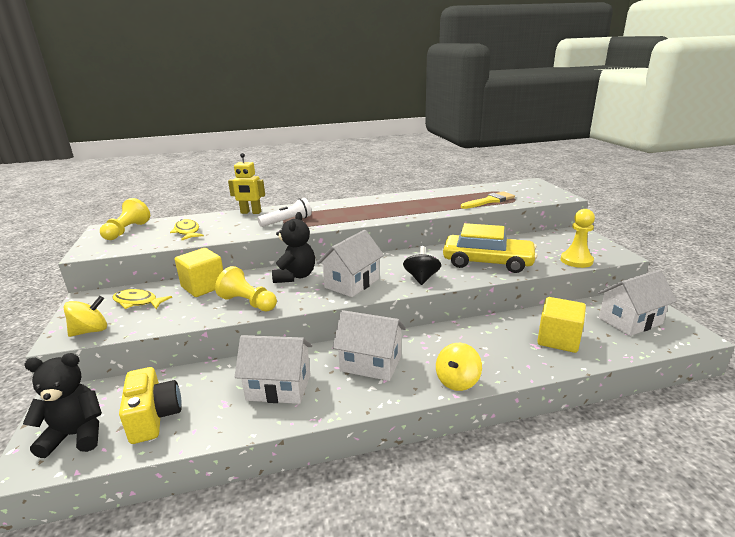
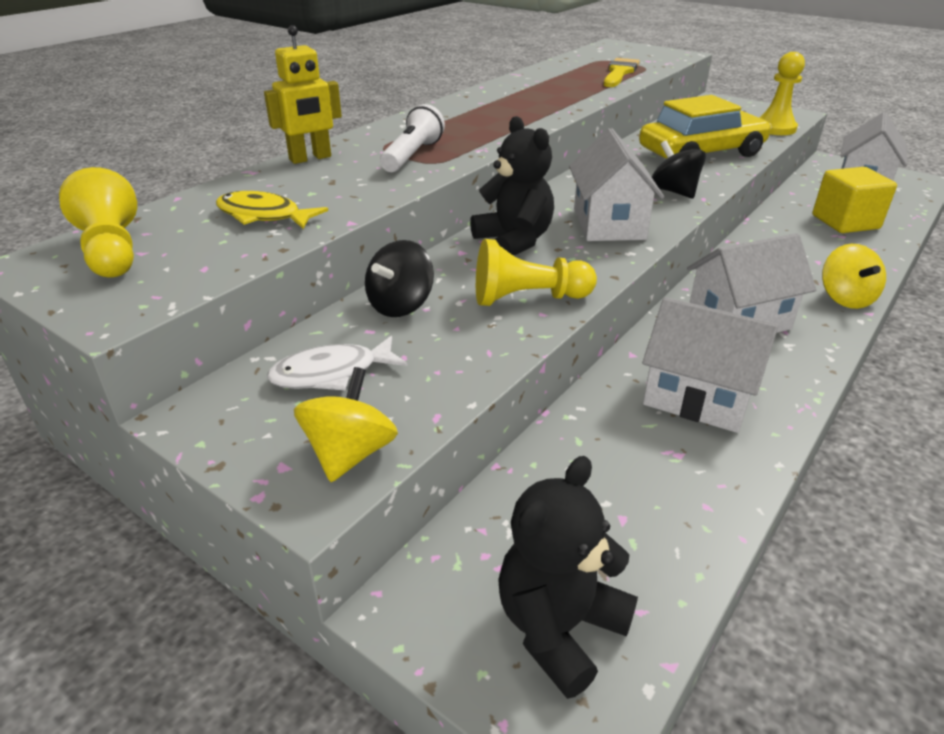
camera: 40 degrees left, 10 degrees up
yellow fish [112,289,172,309] -> white fish [267,336,408,391]
yellow camera [119,367,182,444] -> none
yellow cube [175,248,223,297] -> black spinning top [365,240,434,317]
white house [235,335,312,404] -> white house turned 60 degrees clockwise [642,297,778,433]

